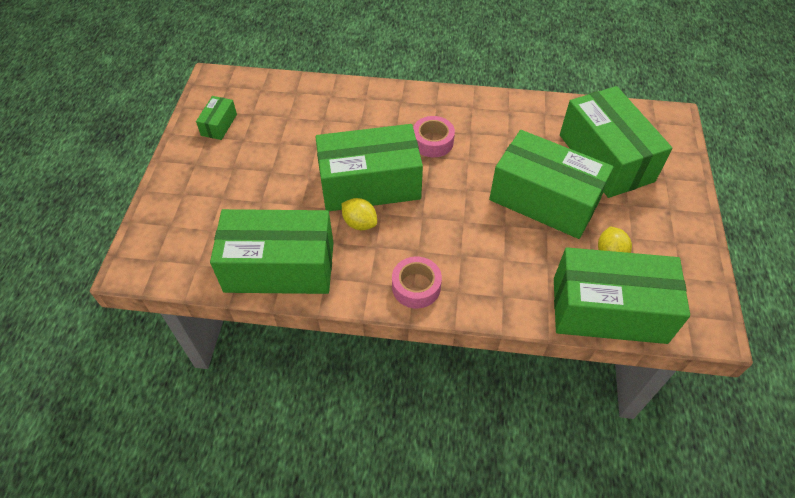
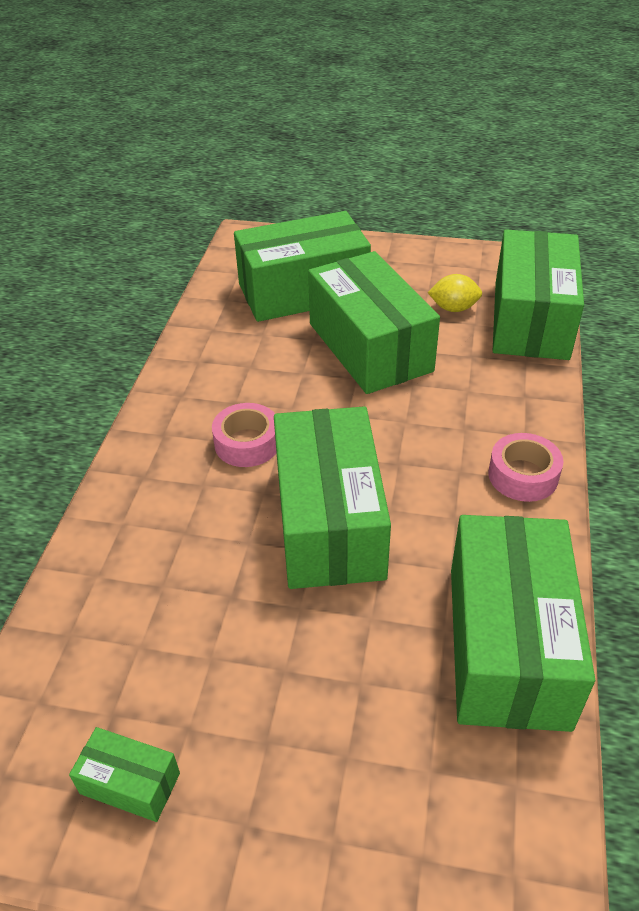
camera: 85 degrees left, 10 degrees down
yellow lemon [342,198,377,230] -> none
green box [489,130,614,239] -> green box turned 60 degrees counterclockwise [308,251,440,394]

